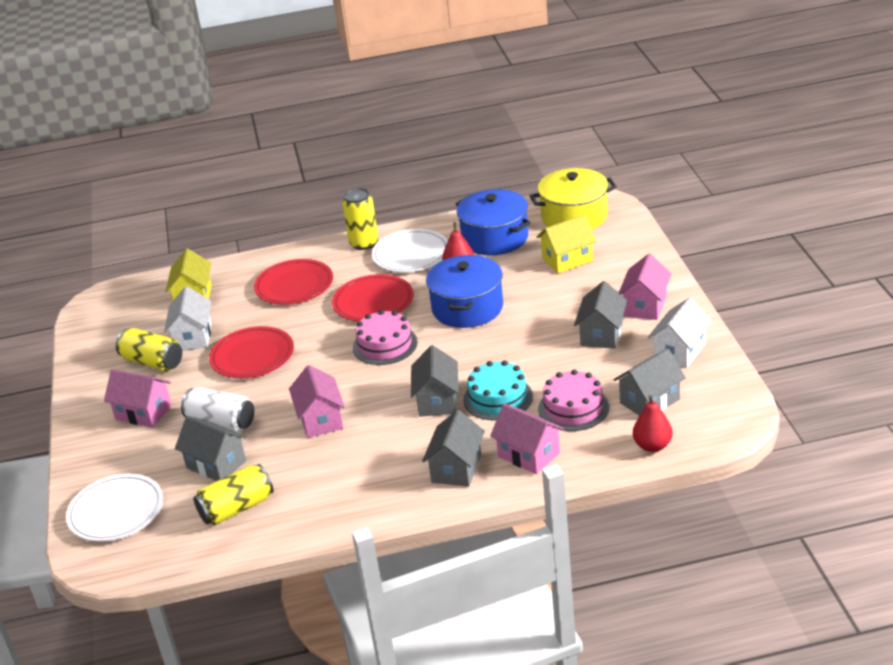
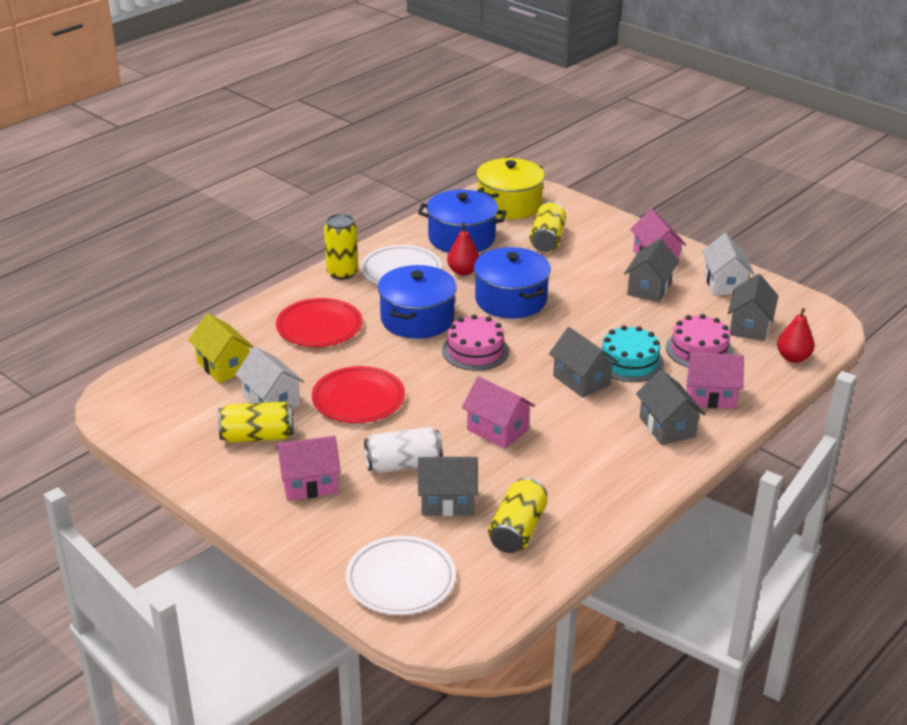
camera: 40 degrees left, 0 degrees up
red plate [332,274,413,322] -> blue pot [378,265,457,339]
yellow house [537,215,597,273] -> yellow can [530,201,566,252]
grey house [574,281,627,349] -> grey house turned 45 degrees clockwise [624,239,679,302]

